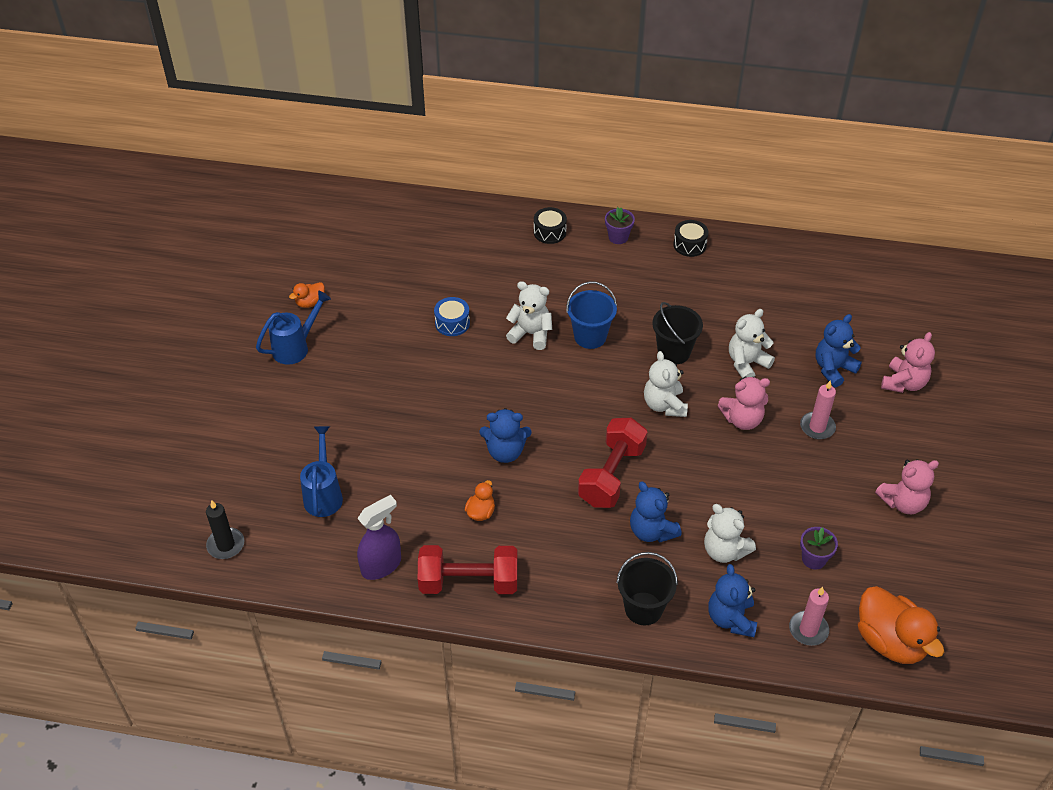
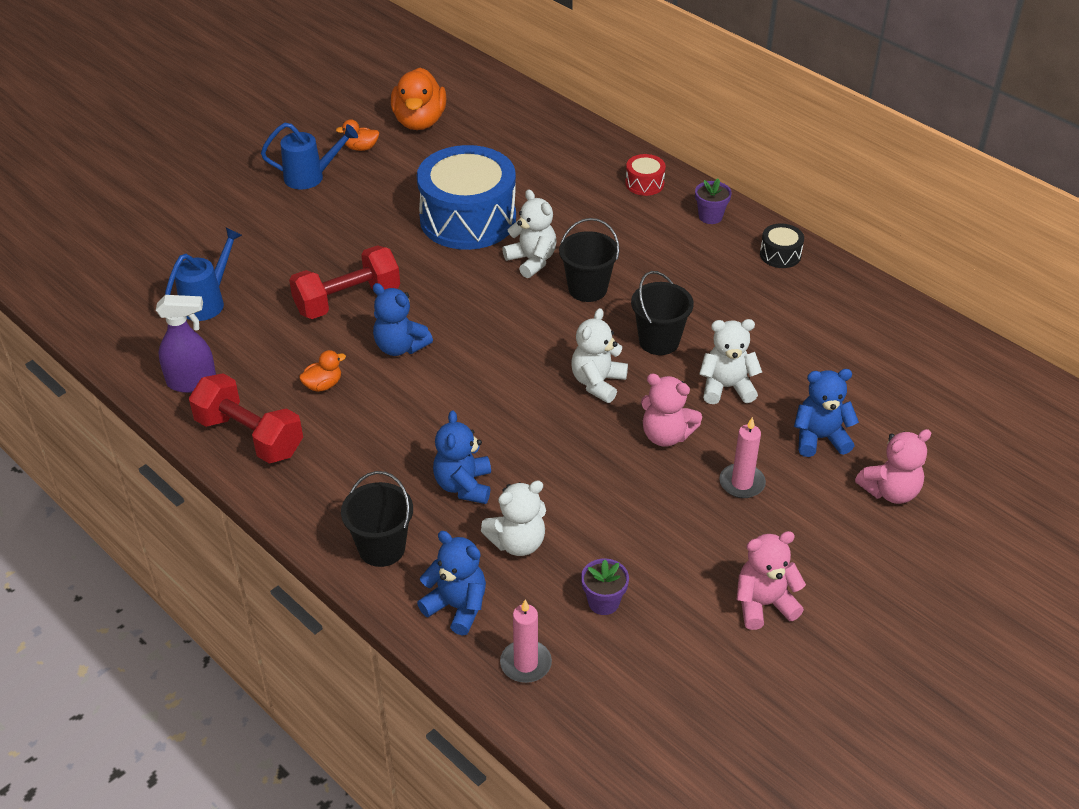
camera: 35 degrees right, 5 degrees down
black candle [206,500,244,559] -> none
blue drum [434,297,470,336] -> blue drum [417,145,516,250], size x2.41
black drum [534,207,567,244] -> red drum [625,154,666,196]
blue bucket [566,281,617,349] -> black bucket [559,218,619,302]
red dumbbell [578,418,648,508] -> red dumbbell moved to [289,245,400,319]
white teddy bear [704,504,756,563] -> white teddy bear turned 105 degrees counterclockwise [481,480,546,556]
blue teddy bear [708,564,757,637] -> blue teddy bear turned 90 degrees clockwise [417,531,486,636]
orange duck [858,586,944,664] -> orange duck moved to [391,68,446,130]
pink teddy bear [875,459,939,514] -> pink teddy bear turned 150 degrees clockwise [737,531,806,630]

